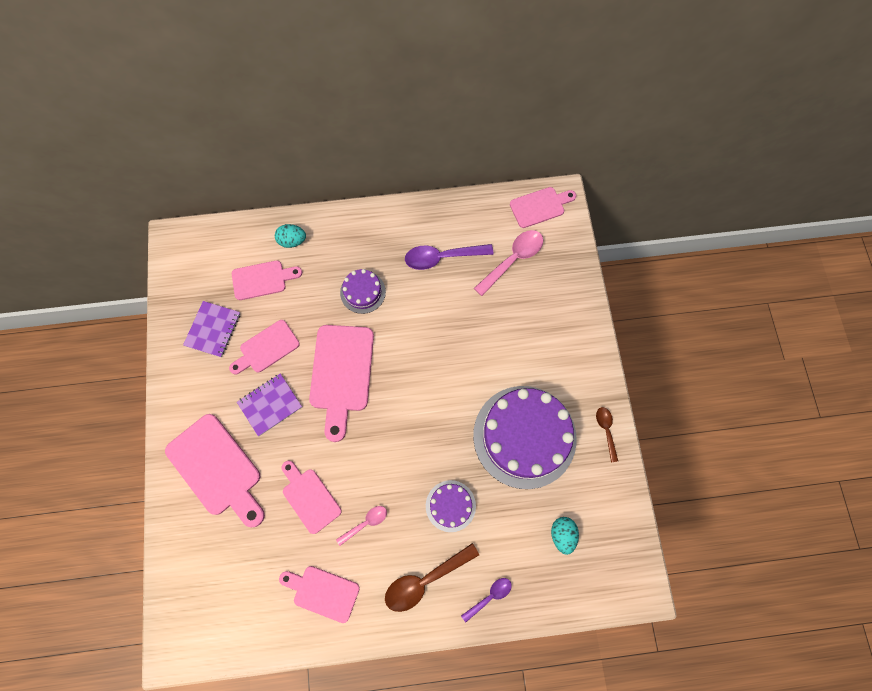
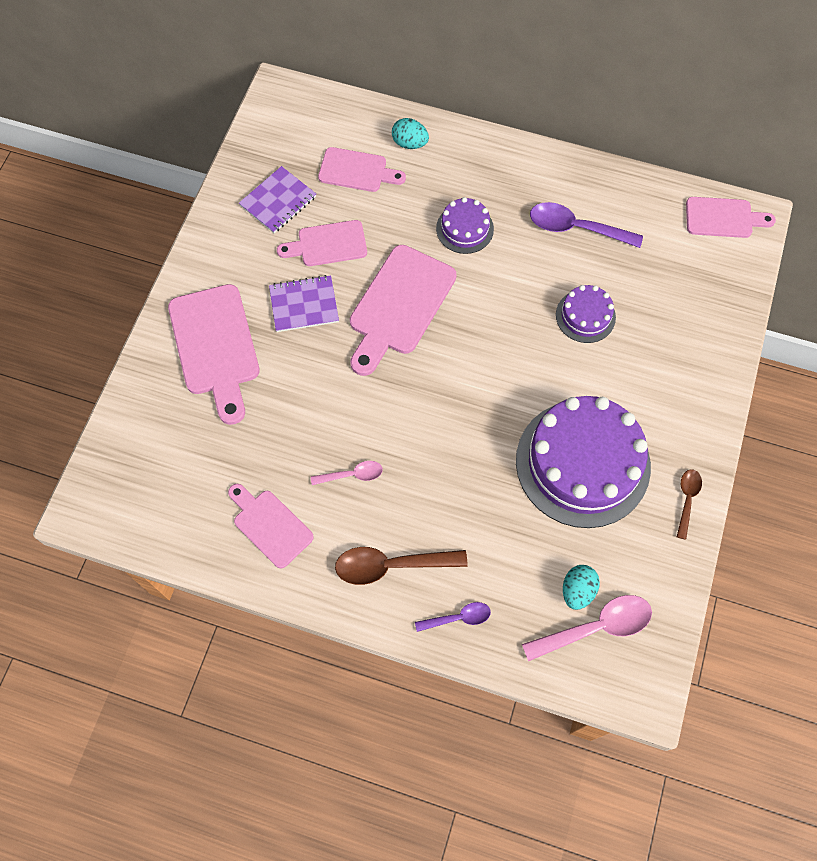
camera: 25 degrees right, 5 degrees down
pink cutting board [282,461,341,534] -> none
purple cake [426,480,476,532] -> purple cake moved to [556,285,616,343]
pink spoon [474,230,543,296] -> pink spoon moved to [522,595,652,661]

